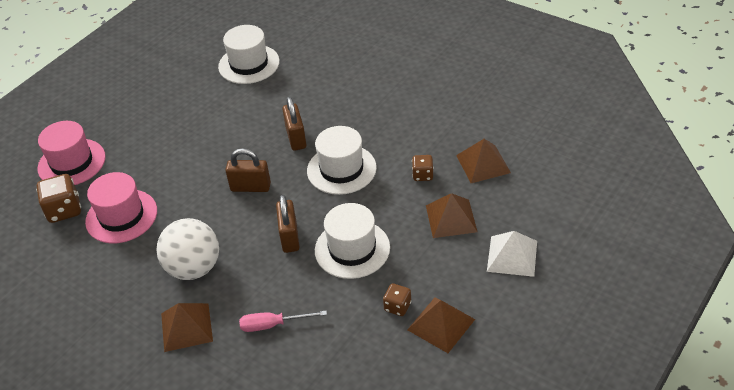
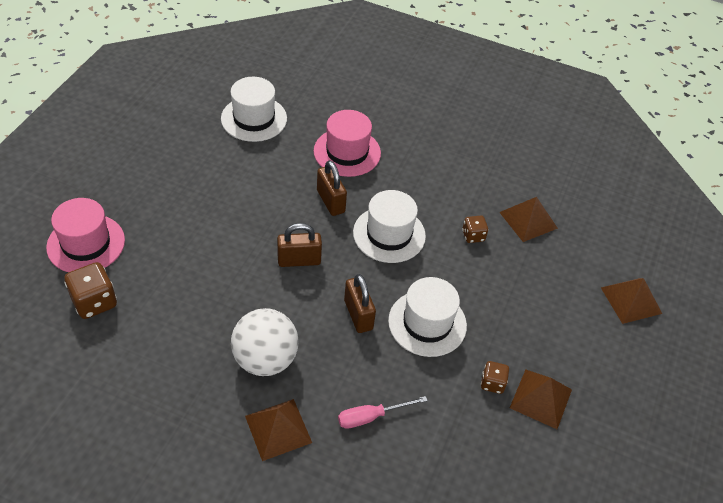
camera: 20 degrees left, 5 degrees up
pink hat [85,172,157,243] -> pink hat moved to [314,110,381,177]
brown pyramid [426,193,477,238] -> brown pyramid moved to [601,278,662,324]
white pyramid [487,231,537,277] -> none

